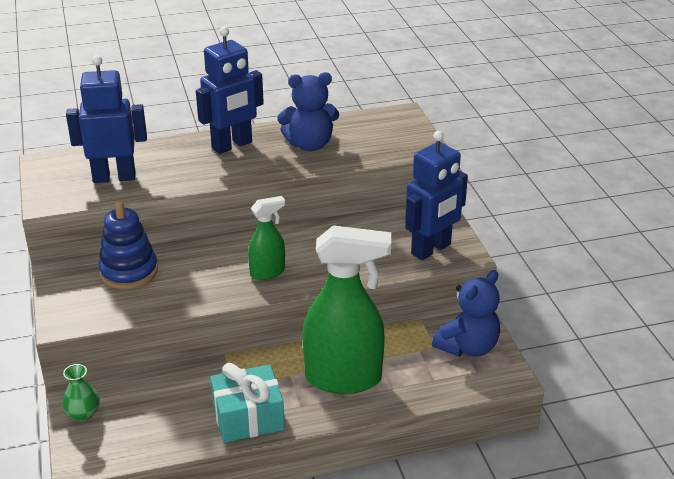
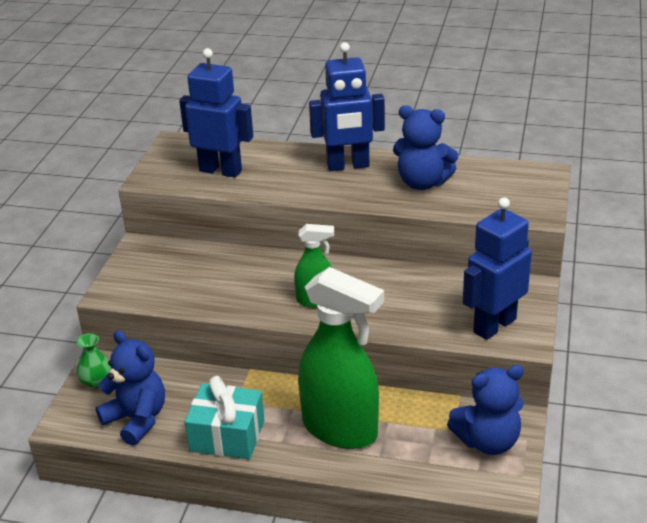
camera: 30 degrees right, 0 degrees up
blue stacking toy [98,201,158,289] -> none
blue robot [405,131,468,260] -> blue robot turned 150 degrees clockwise [463,197,532,340]
none -> blue teddy bear [96,330,165,446]

